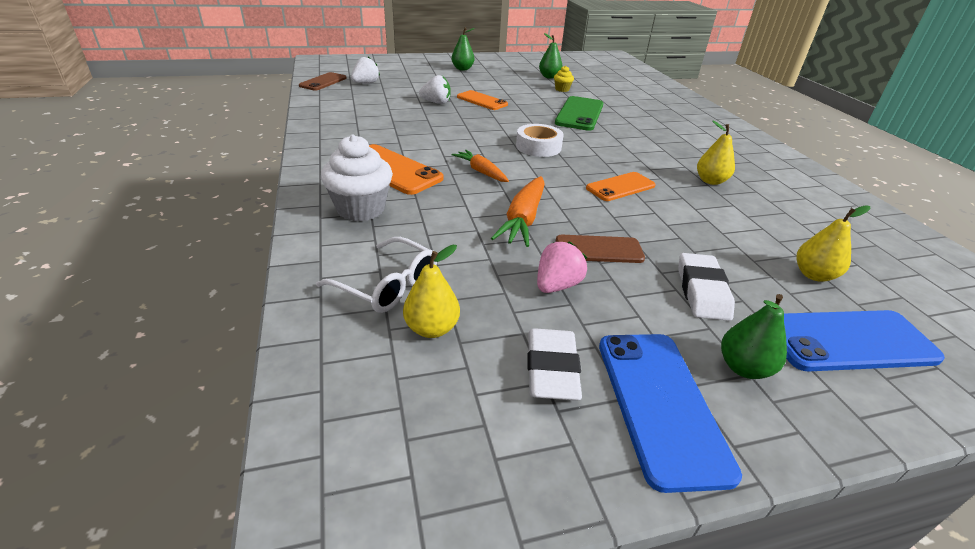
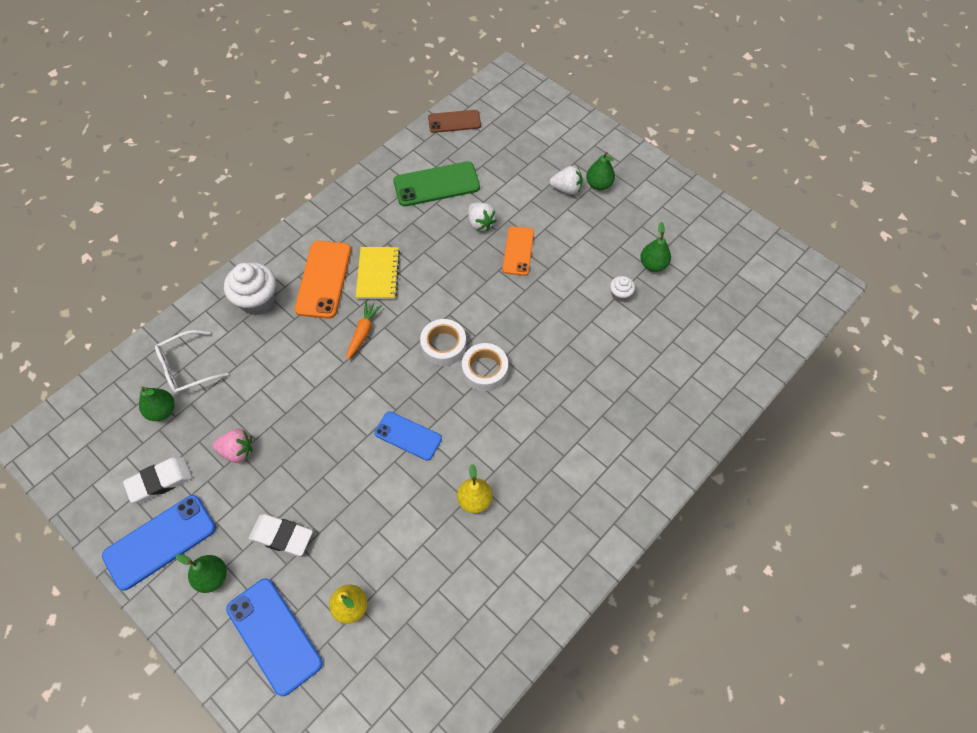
camera: 60 degrees right, 25 degrees up
white glasses [316,237,437,313] -> white glasses turned 60 degrees clockwise [155,330,229,395]
white strawberry [351,57,380,84] -> white strawberry moved to [550,166,583,195]
yellow pear [403,245,460,338] -> green pear [139,387,175,421]
orange carrot [491,176,545,247] -> none
yellow cupcake [554,66,574,92] -> white cupcake [610,276,635,302]
green phone [555,96,603,131] -> green phone moved to [393,162,480,207]
brown phone [556,235,645,263] -> none
orange phone [586,172,656,201] -> blue phone [374,411,442,461]
white eraser [678,253,735,321] -> white eraser turned 45 degrees clockwise [249,514,313,556]
none -> yellow notebook [356,247,400,299]
none -> white tape [462,343,508,391]

